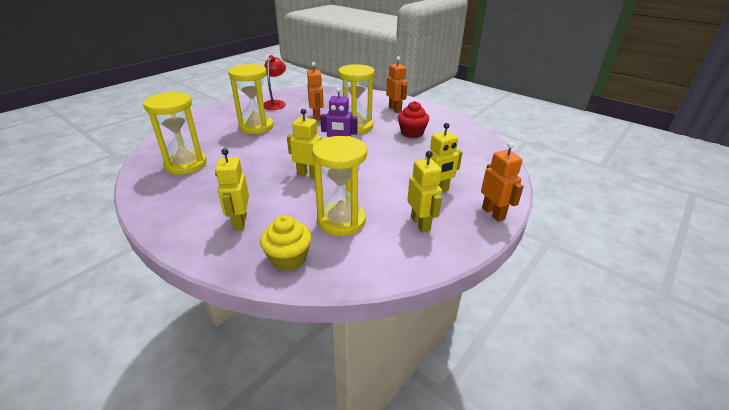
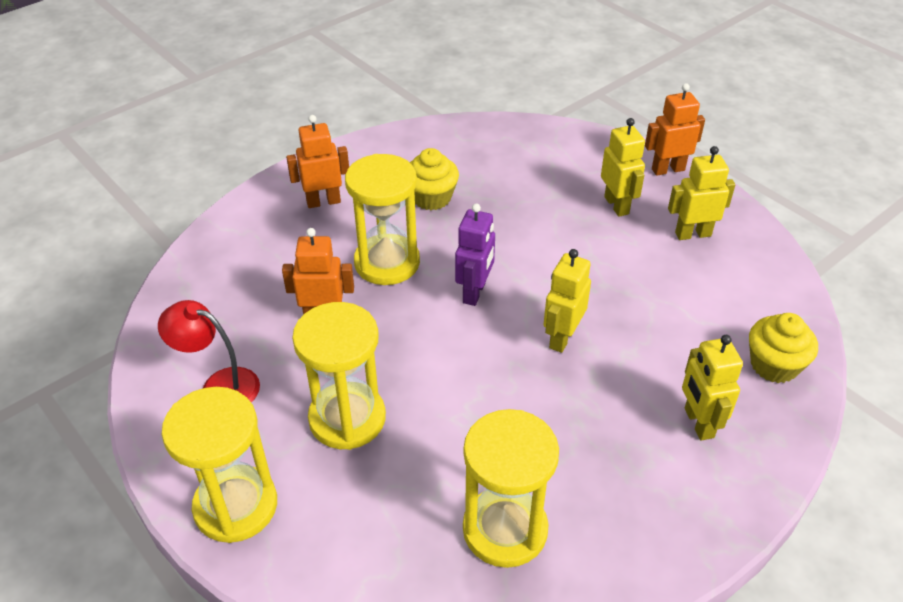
camera: 80 degrees left, 10 degrees up
yellow robot [215,148,249,231] -> yellow robot turned 75 degrees clockwise [682,335,743,440]
yellow hourglass [312,136,367,236] -> yellow hourglass moved to [161,387,277,543]
red cupcake [398,101,429,138] -> yellow cupcake [410,148,459,210]

